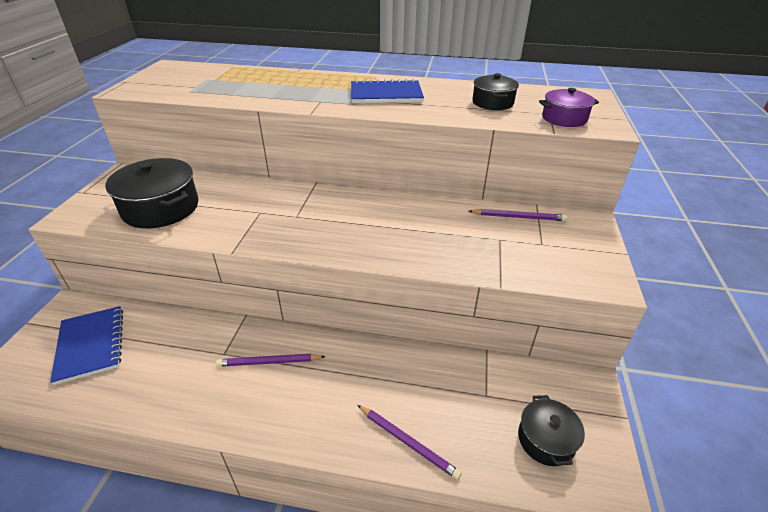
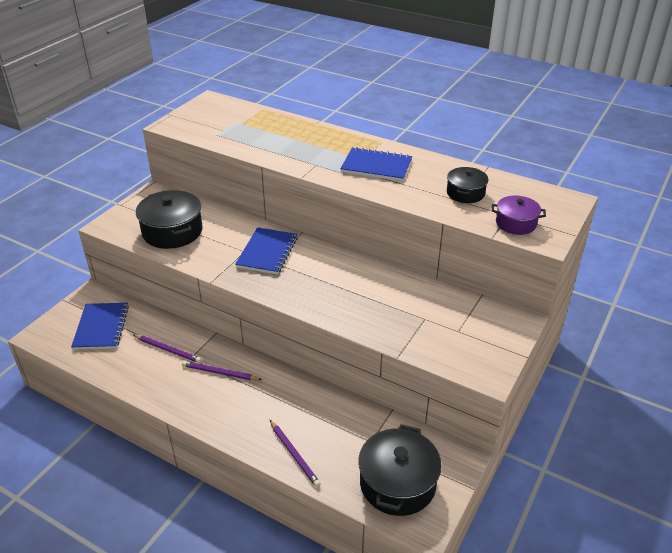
camera: 20 degrees right, 0 degrees up
purple pencil [468,209,567,221] -> purple pencil moved to [134,335,201,363]
black pot [518,395,585,466] -> black pot [358,424,442,516], size x1.70
none -> blue notebook [235,227,298,275]

